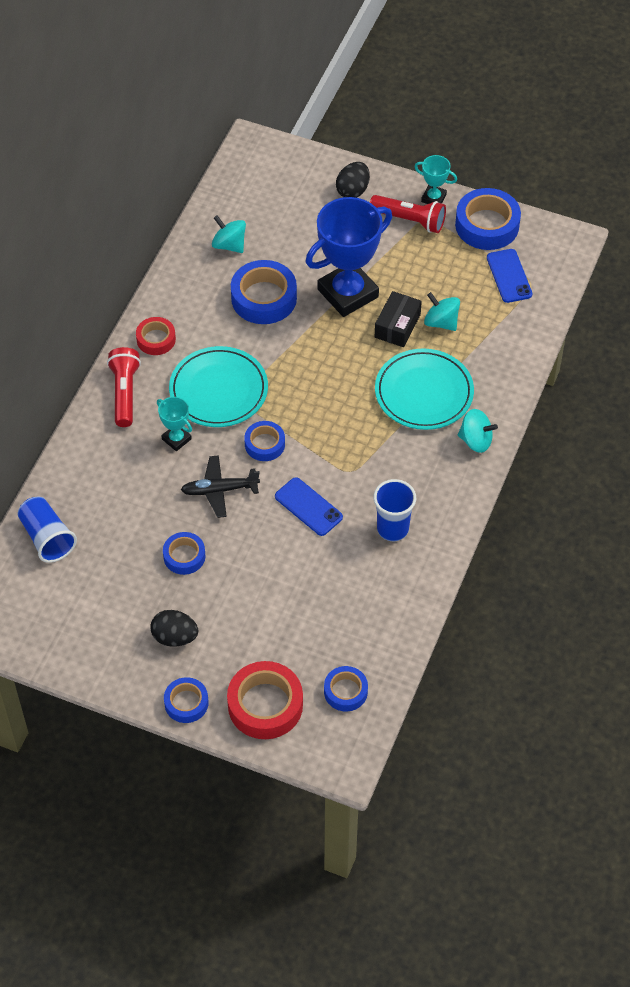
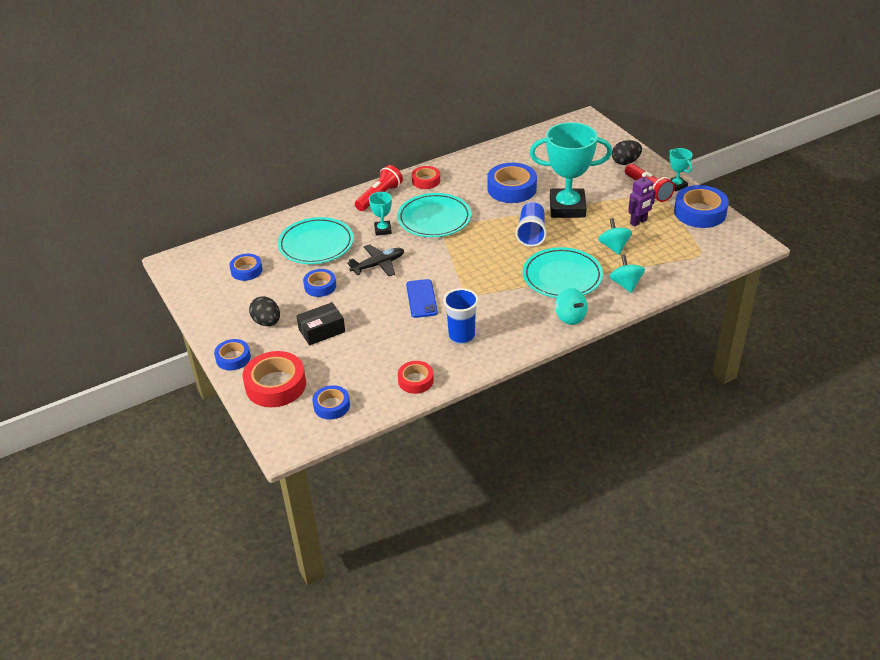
camera: 40 degrees right, 15 degrees down
blue cup [18,497,77,563] -> blue cup moved to [515,202,547,247]
black plane [181,455,260,518] -> black plane turned 120 degrees clockwise [347,244,404,276]
turquoise spinning top [212,215,246,253] -> turquoise spinning top moved to [609,255,645,293]
blue tape [244,421,285,461] -> blue tape moved to [229,254,262,281]
blue trophy [306,197,392,317] -> turquoise trophy [530,122,612,218]
black box [375,291,422,347] -> black box moved to [296,302,345,346]
blue phone [487,249,532,303] -> none
none -> turquoise plate [278,217,354,264]
none -> red tape [398,361,434,394]
none -> purple robot [628,173,656,226]

